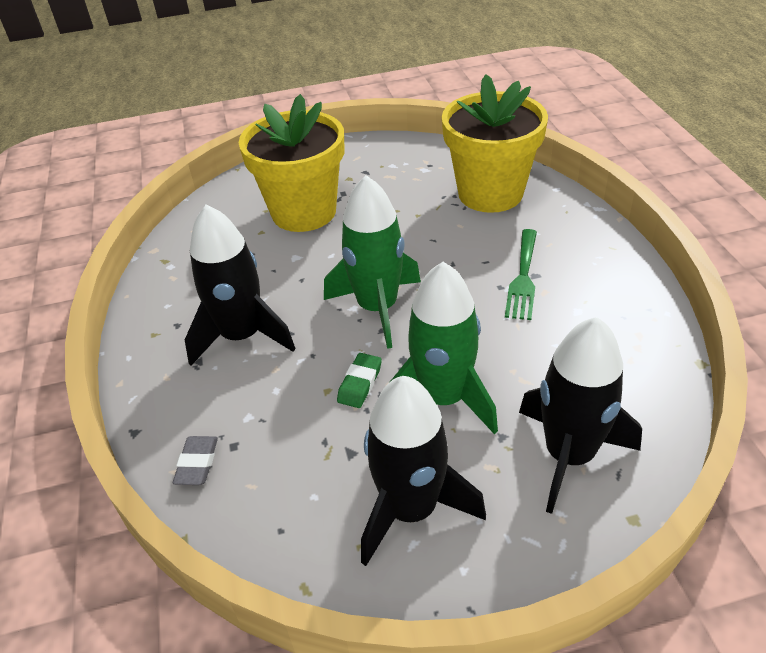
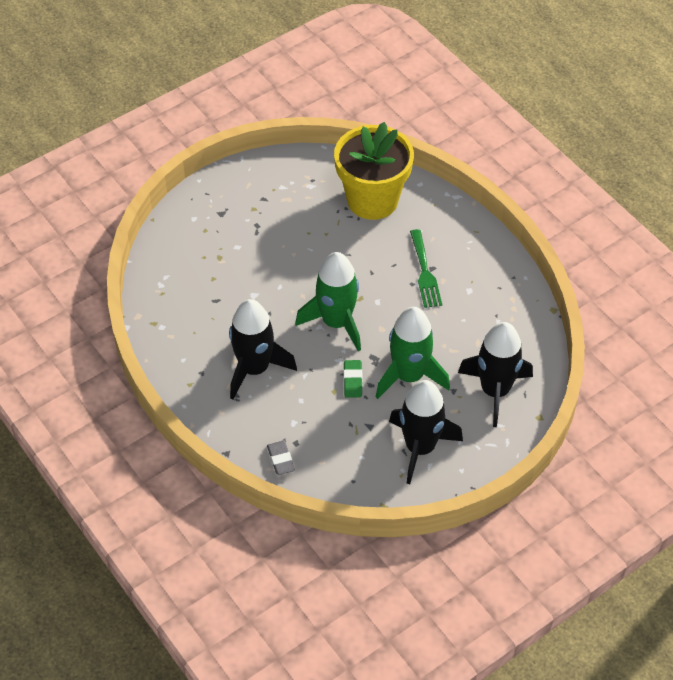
camera: 25 degrees left, 10 degrees up
yellow flower pot [239,94,344,232] -> none

